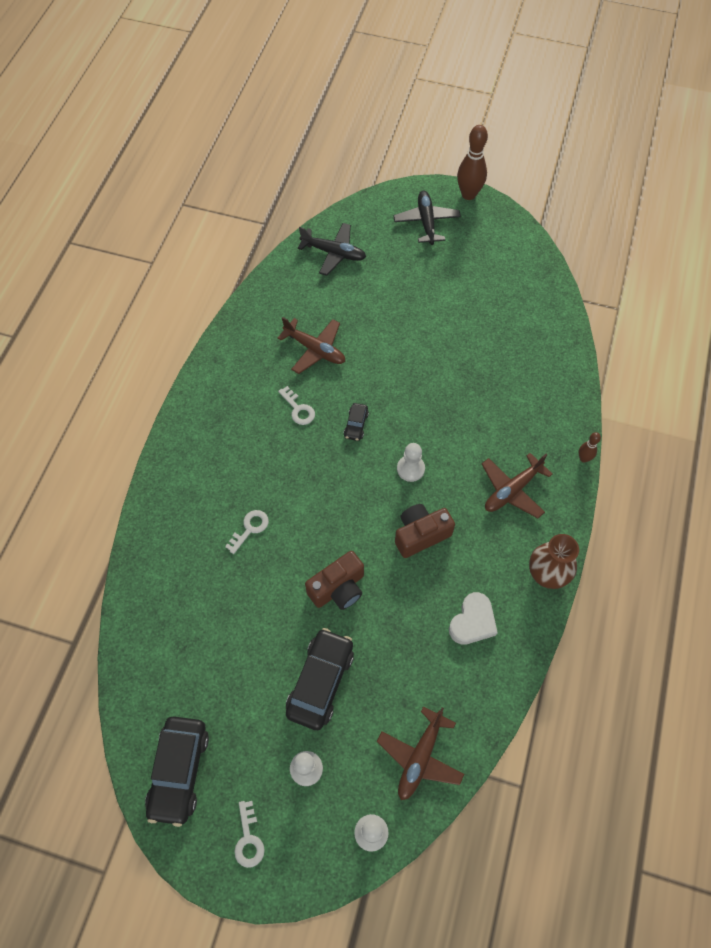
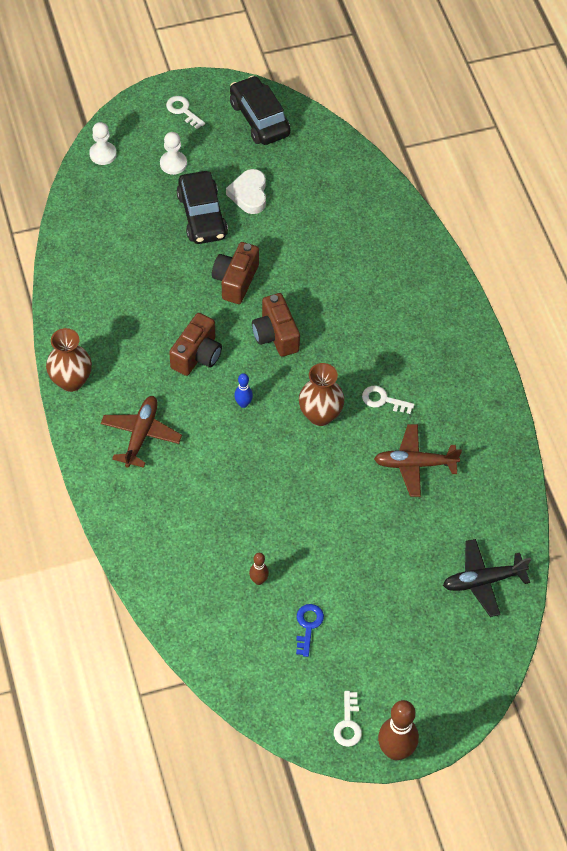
camera: 145 degrees right, 5 degrees down
white key [225,510,269,554] -> white key moved to [334,691,362,747]
black car [344,403,369,441] -> brown vase [299,363,345,426]
brown plane [377,706,464,800] -> none
black plane [393,191,461,245] -> none
white pawn [397,443,425,482] -> blue bowling pin [234,373,253,408]
white heart [449,592,498,645] -> white heart moved to [226,169,266,214]
brown bowling pin [579,432,601,463] -> brown bowling pin moved to [249,553,269,585]
none -> brown camera [252,293,300,357]
none -> blue key [296,604,324,657]

